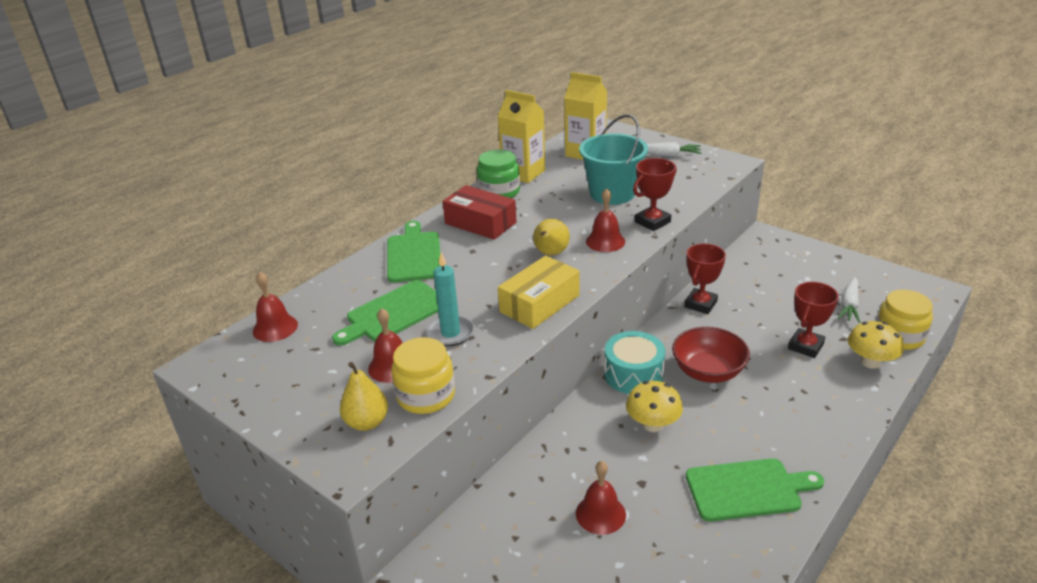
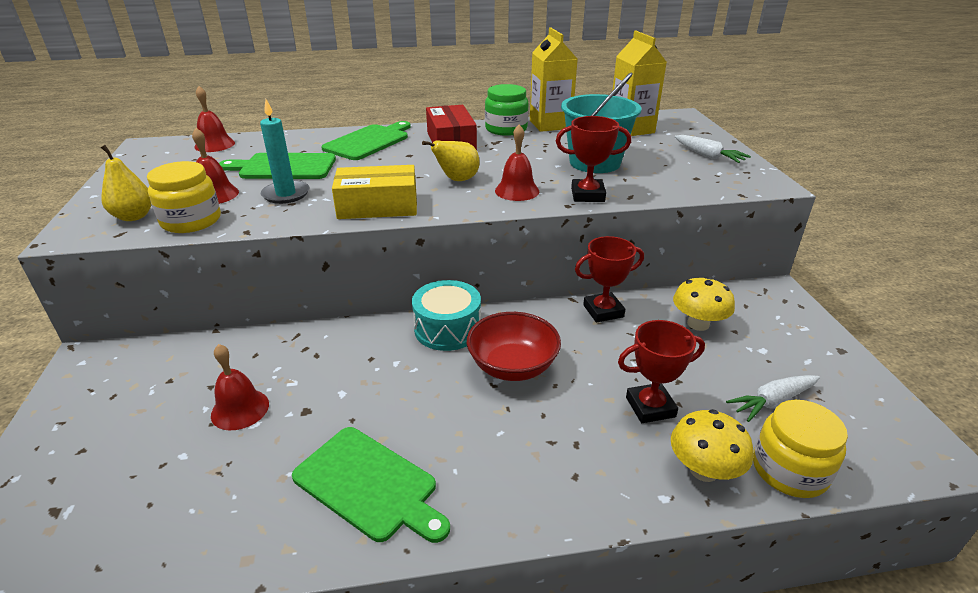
camera: 40 degrees right, 0 degrees up
yellow mushroom [626,381,683,432] -> yellow mushroom moved to [673,277,735,331]

